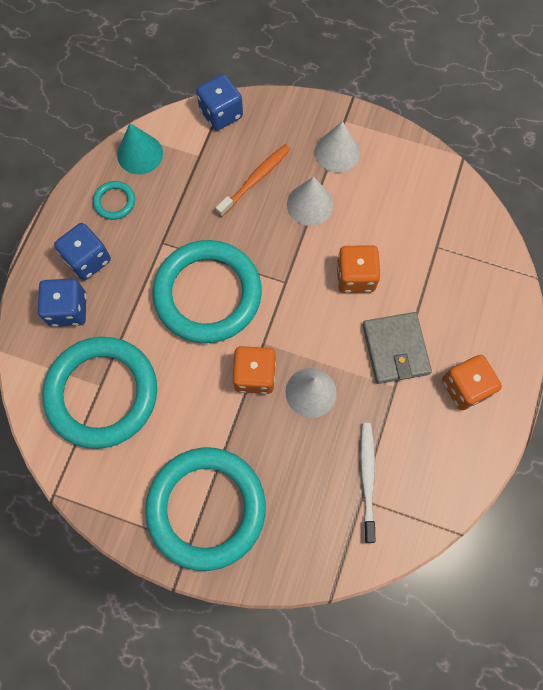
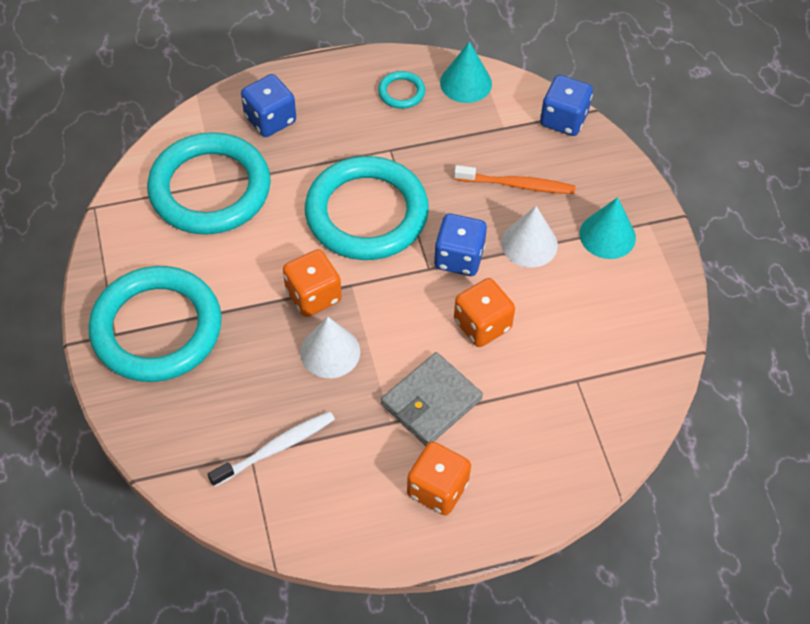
camera: 55 degrees right, 15 degrees down
blue dice [54,223,111,280] -> blue dice moved to [434,214,487,276]
white cone [314,121,360,173] -> turquoise cone [580,197,636,259]

